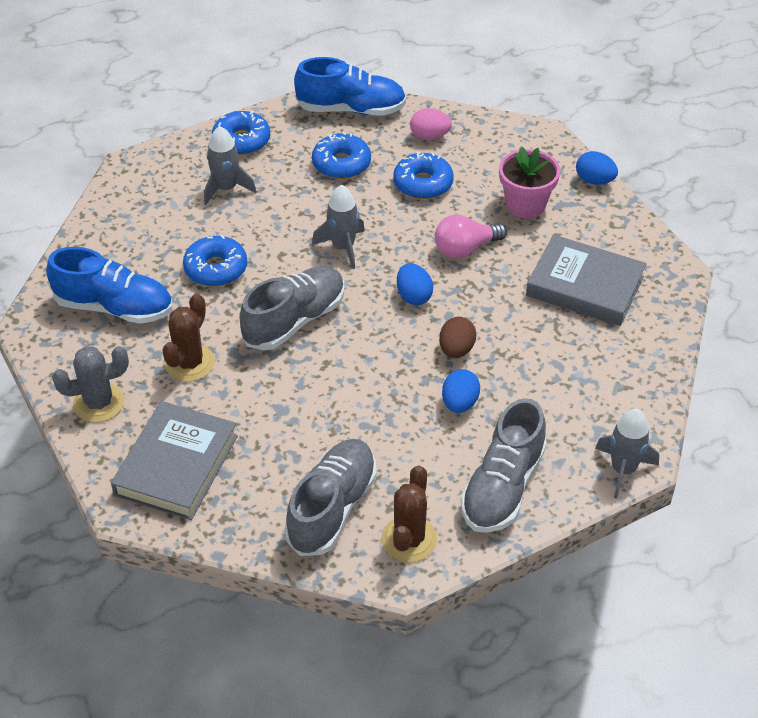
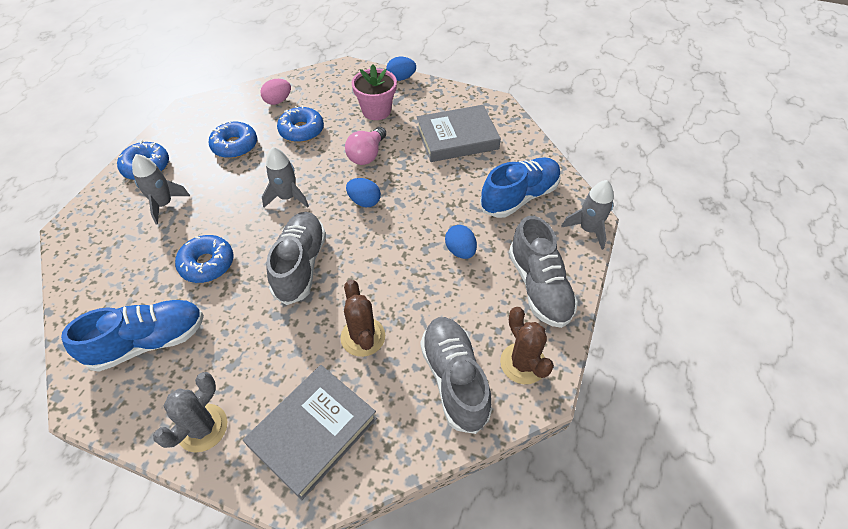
camera: 40 degrees left, 5 degrees up
grey book [111,401,238,520] -> grey book turned 60 degrees clockwise [243,365,377,500]
brown cactus [162,294,215,382] -> brown cactus moved to [340,279,385,357]
blue shoe [294,57,406,116] -> blue shoe moved to [480,157,561,218]
brown egg [439,317,476,358] -> none

